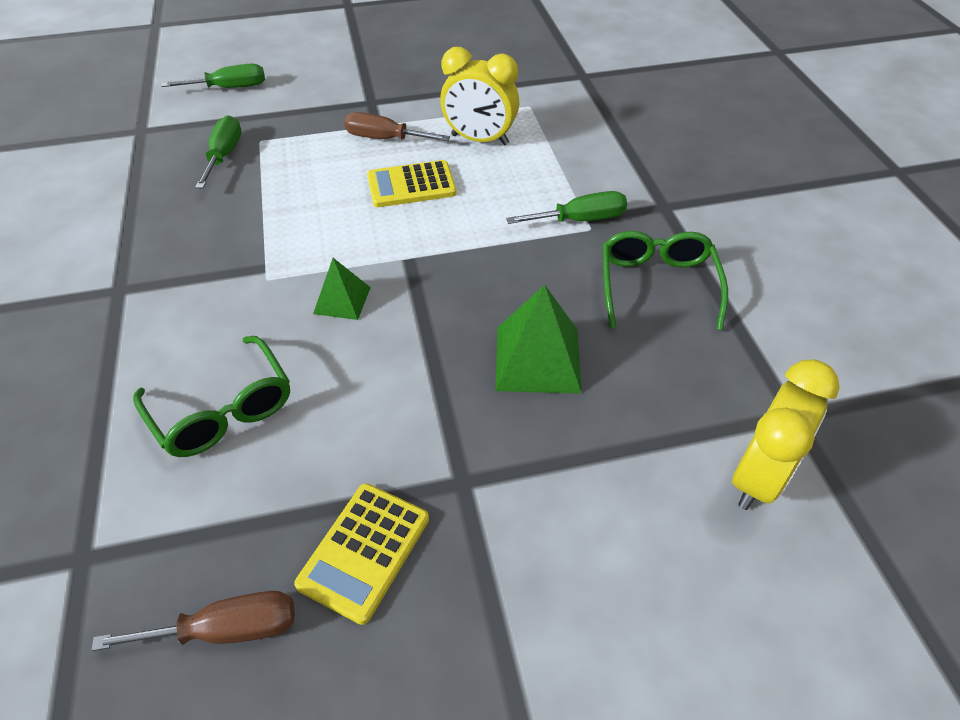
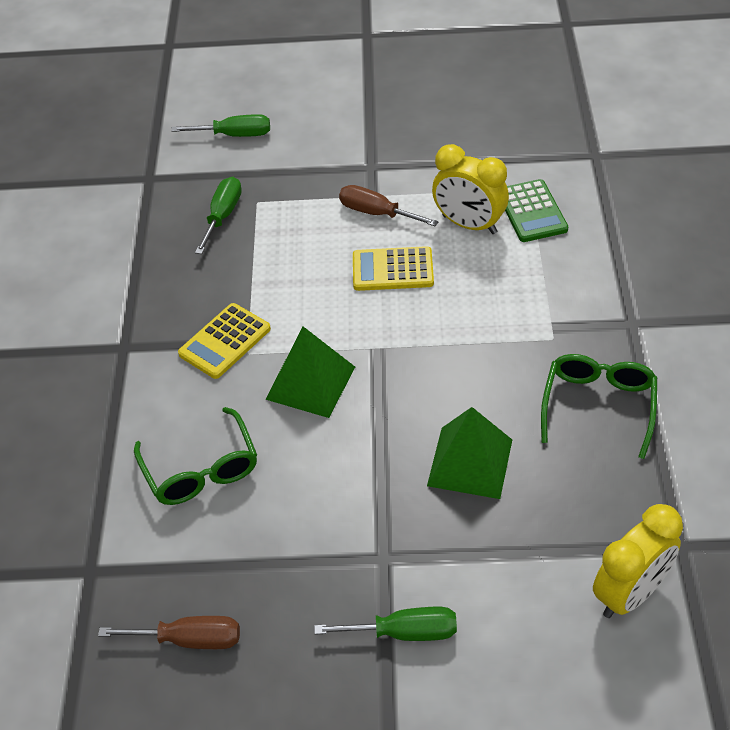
camera: 15 degrees right, 0 degrees up
yellow calculator [294,483,429,625] -> yellow calculator moved to [178,303,271,379]
green pyramid [313,258,371,320] -> green pyramid [265,327,355,418], size x1.68
green screwdriver [506,191,627,224] -> green screwdriver moved to [314,607,457,641]
none -> green calculator [505,179,568,242]

